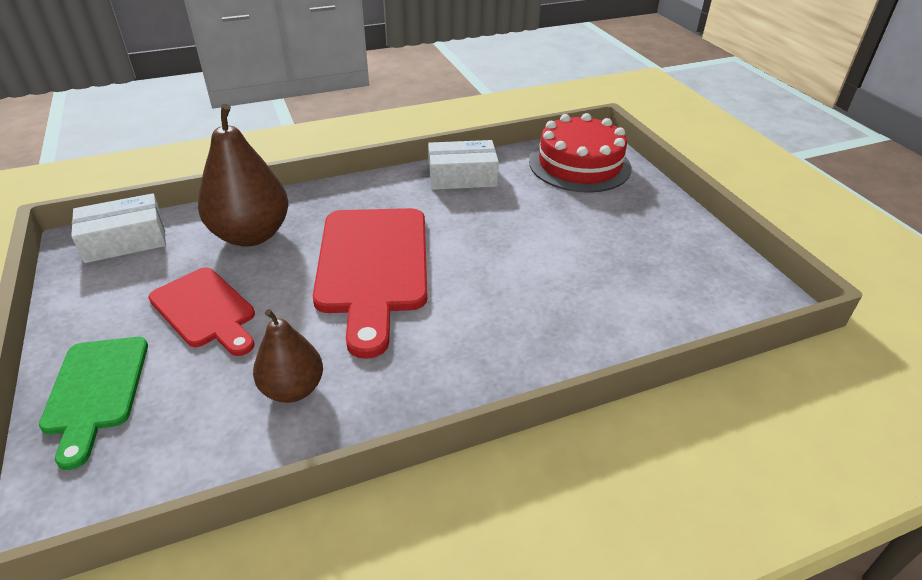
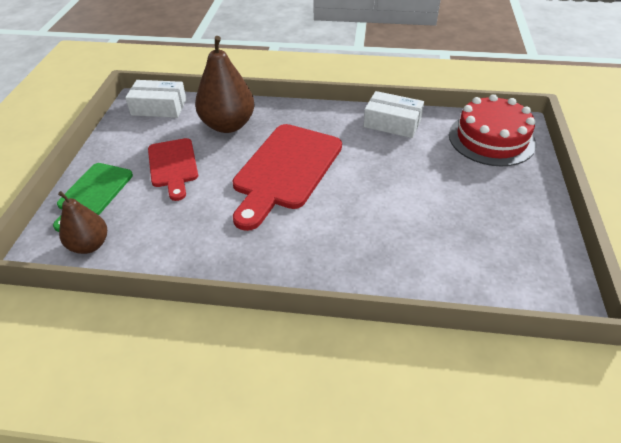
camera: 30 degrees right, 5 degrees up
brown pear [253,309,323,403] -> brown pear moved to [58,191,107,254]

